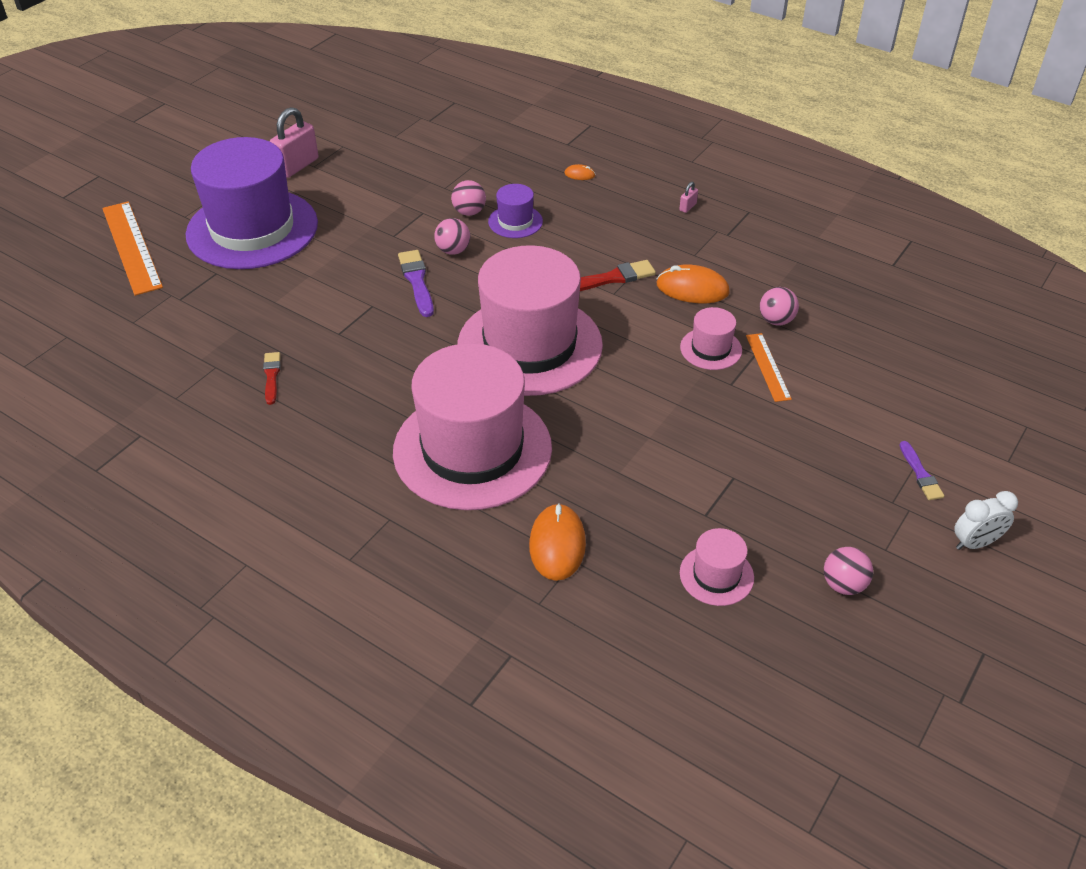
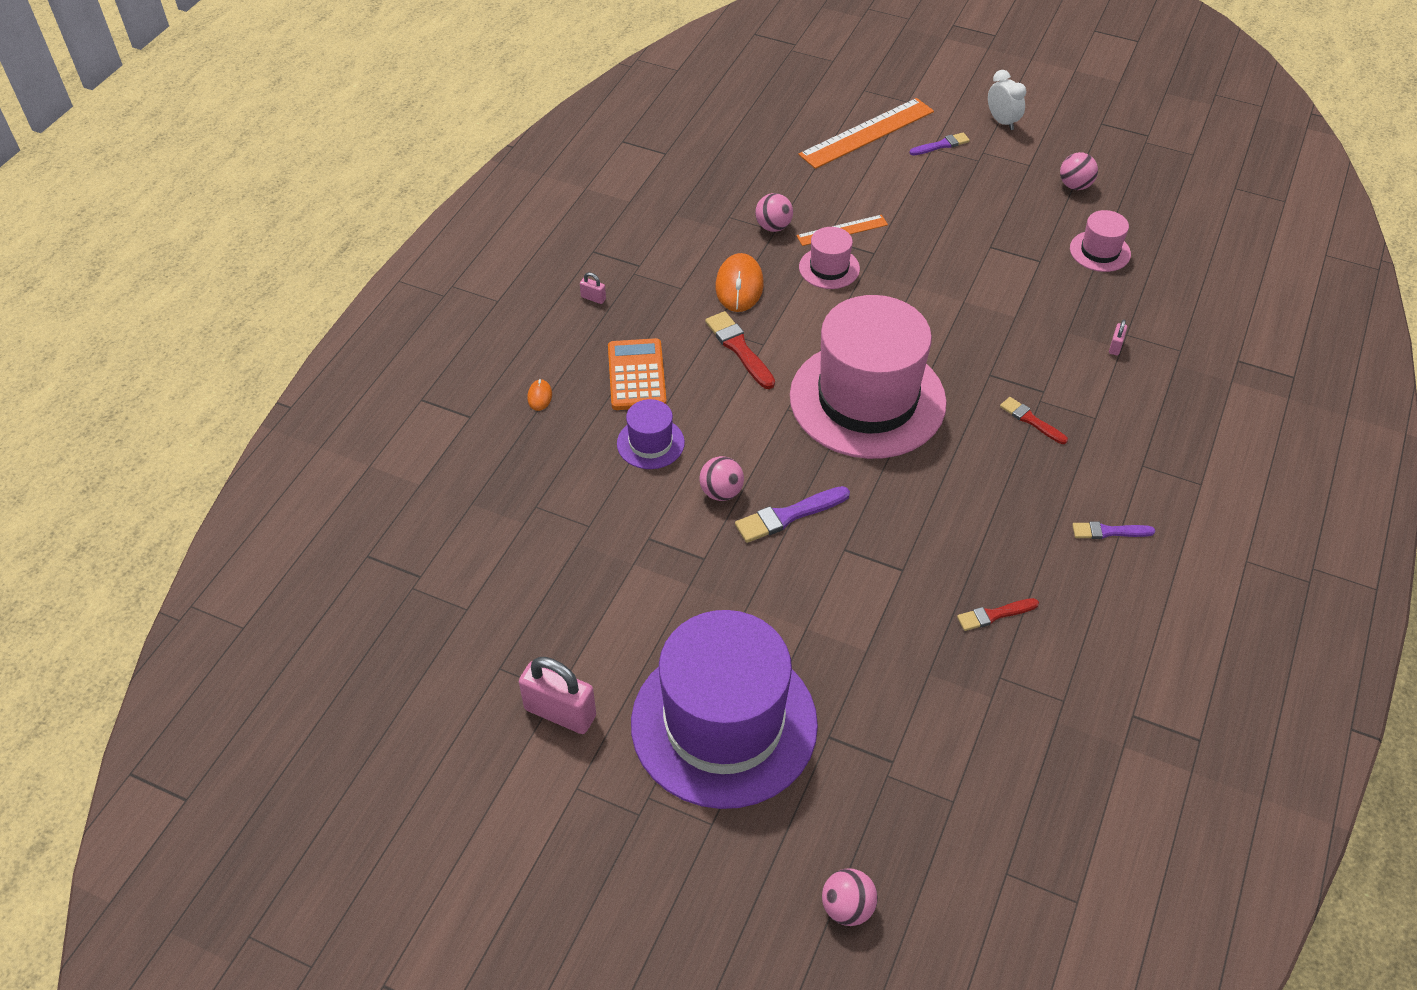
camera: 100 degrees left, 5 degrees up
orange ruler [102,201,163,296] -> orange ruler moved to [798,98,934,169]
pink hat [393,343,552,510] -> red brush [1000,397,1068,444]
pink ball [451,180,486,216] -> pink ball moved to [822,868,878,926]
orange mouse [529,503,586,581] -> pink padlock [1109,320,1127,355]
none -> orange calculator [608,338,667,410]
none -> purple brush [1072,522,1155,539]

